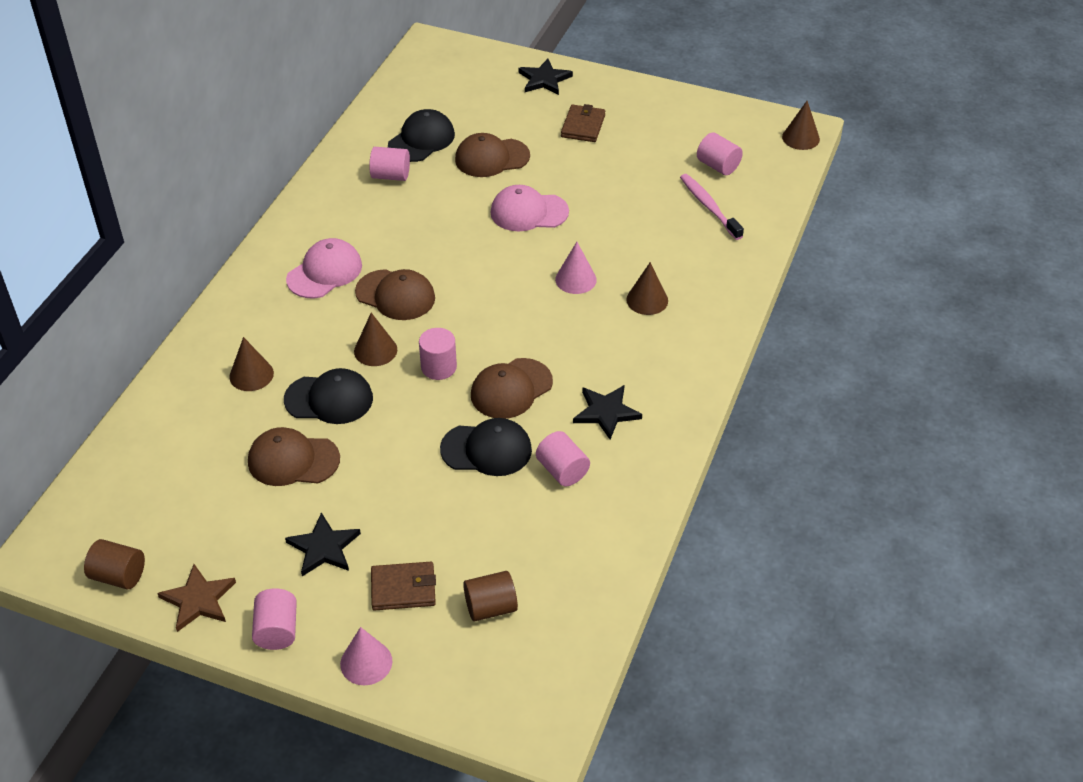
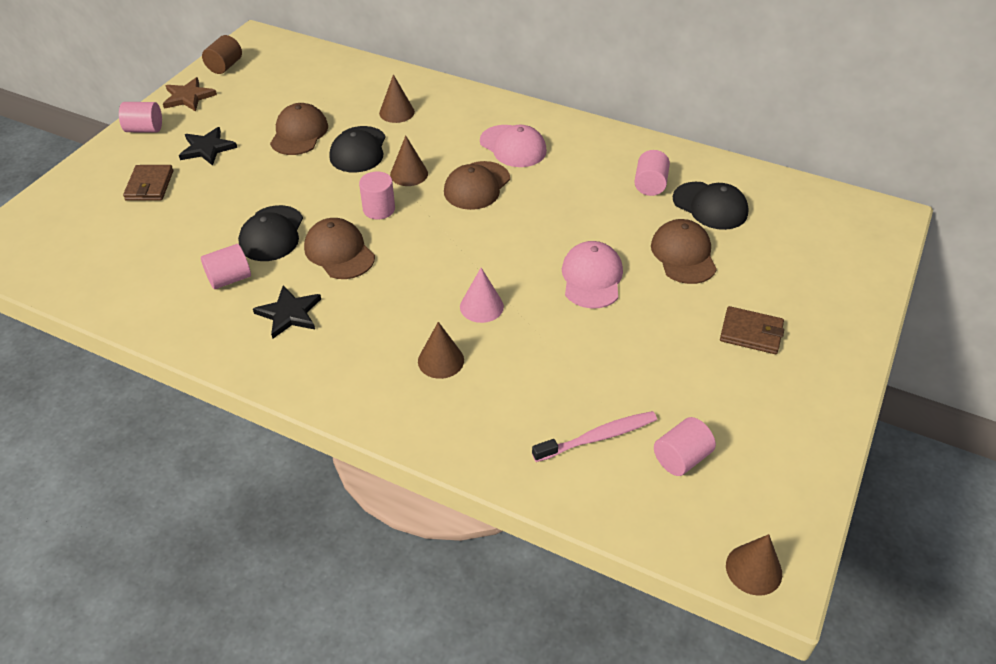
camera: 95 degrees right, 0 degrees up
pink cone [340,627,392,685] -> none
brown cylinder [463,571,518,621] -> none
black star [519,59,573,95] -> none

